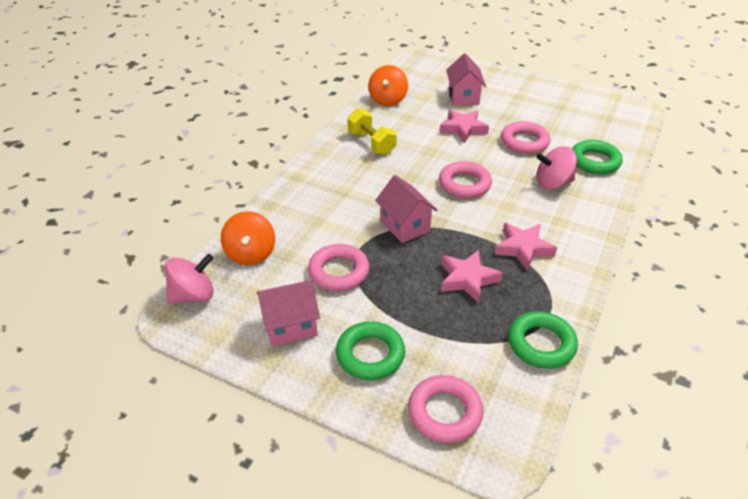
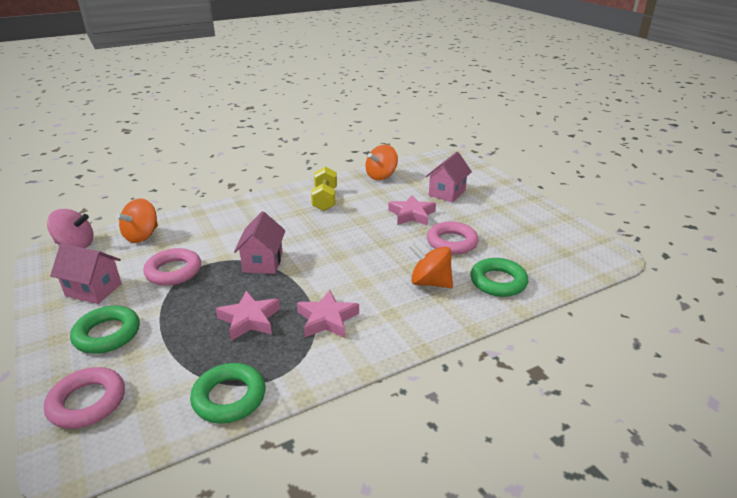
camera: 35 degrees right, 10 degrees down
pink ring [439,161,492,198] -> none
pink spinning top [536,146,577,190] -> orange spinning top [409,243,453,288]

